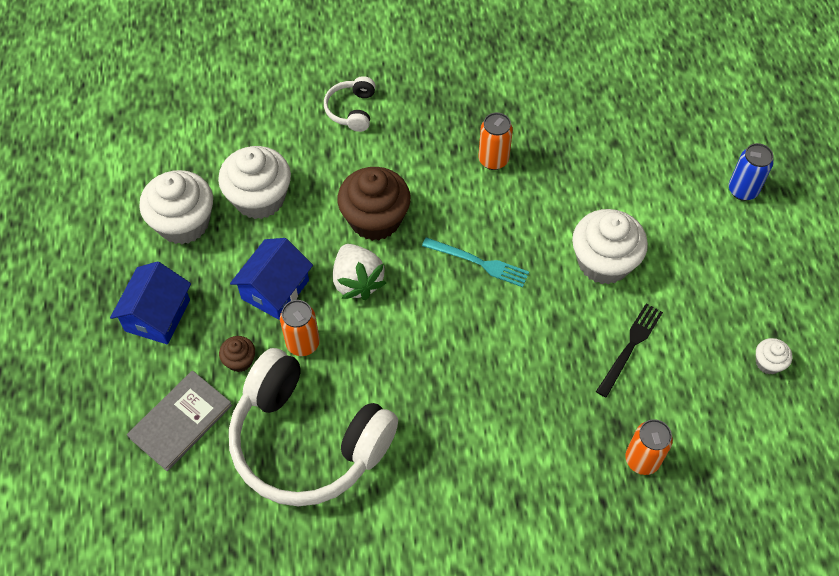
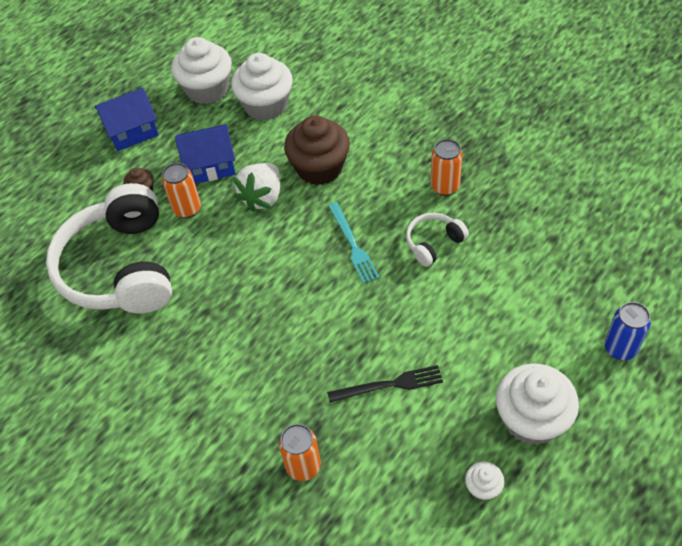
camera: 50 degrees right, 5 degrees down
grey book [127,371,232,471] -> none
white headphones [324,76,375,132] -> white headphones moved to [406,213,469,267]
white cupcake [572,209,648,285] -> white cupcake moved to [496,364,579,445]

